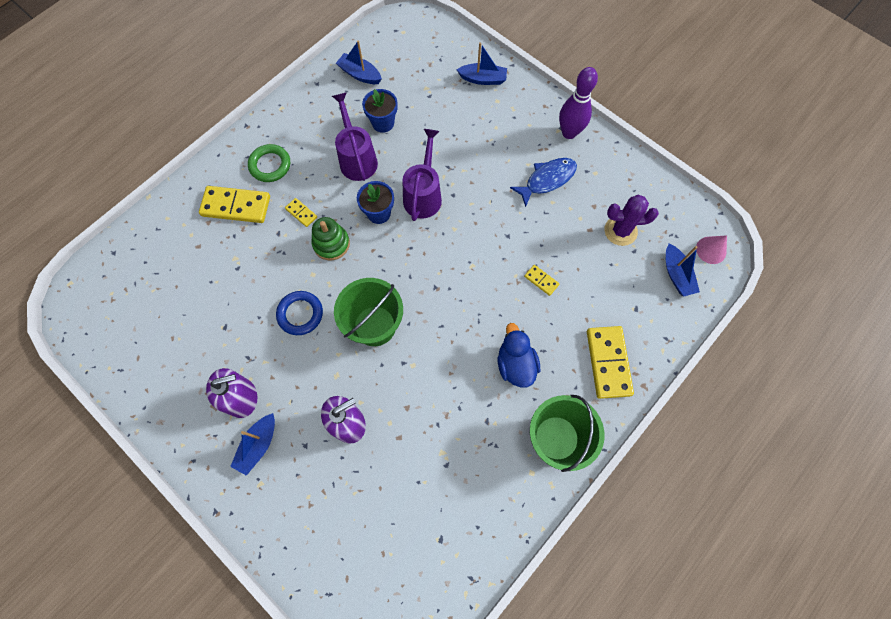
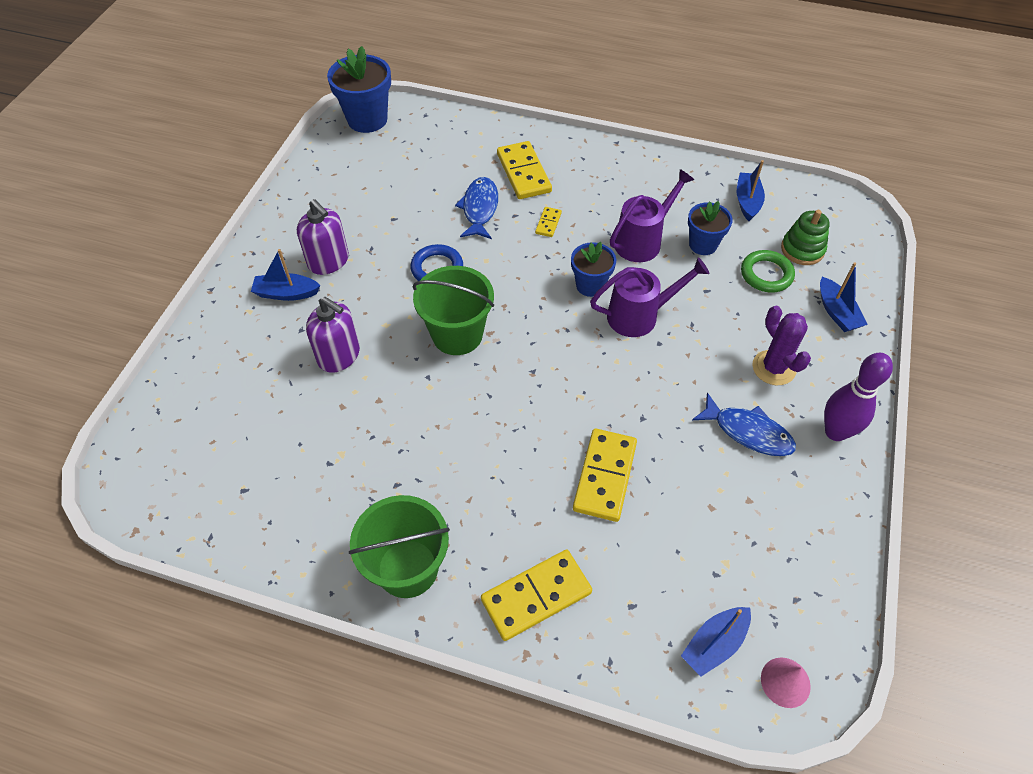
camera: 65 degrees right, 15 degrees down
green ring [248,144,290,182] -> green ring moved to [741,250,795,293]
green stacking toy [312,217,350,260] -> green stacking toy moved to [781,210,830,265]
blue duck [498,323,540,388] -> none
yellow domino [524,265,559,296] -> yellow domino [573,429,637,522], size x2.08
purple cactus [604,195,659,246] -> purple cactus moved to [752,306,811,385]
none -> blue flower pot [327,46,391,133]
none -> blue fish [455,177,498,239]

